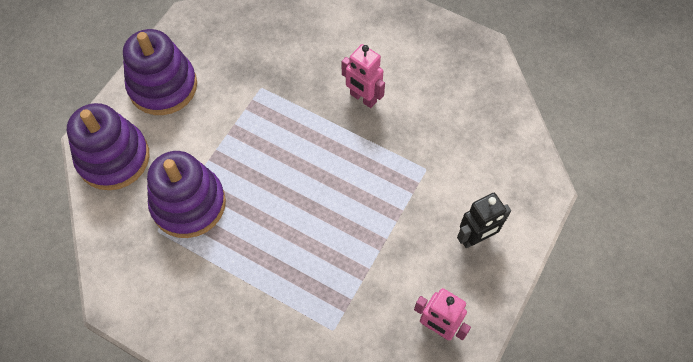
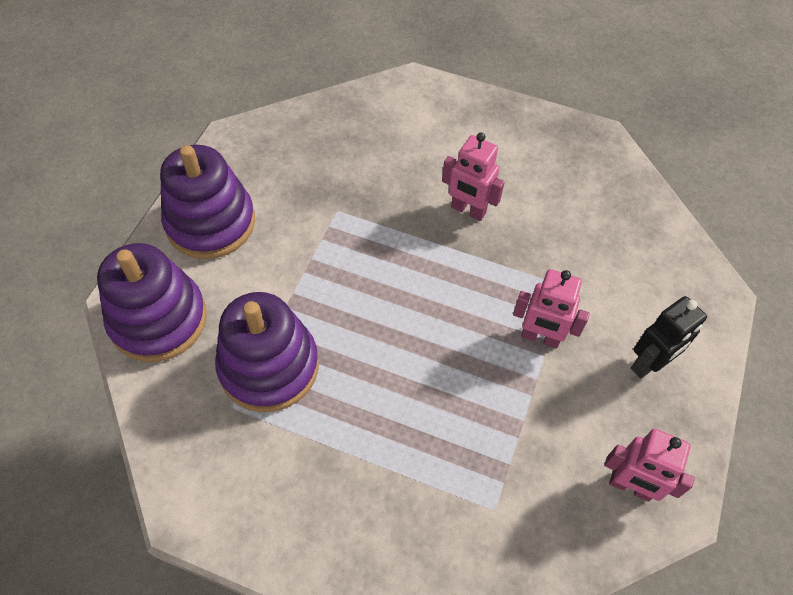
camera: 10 degrees left, 5 degrees down
none -> pink robot [513,269,590,349]

